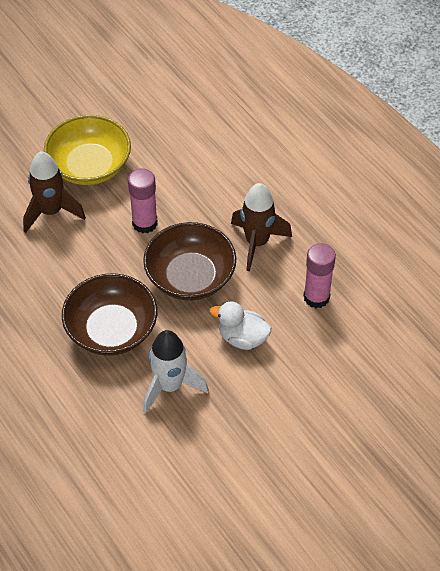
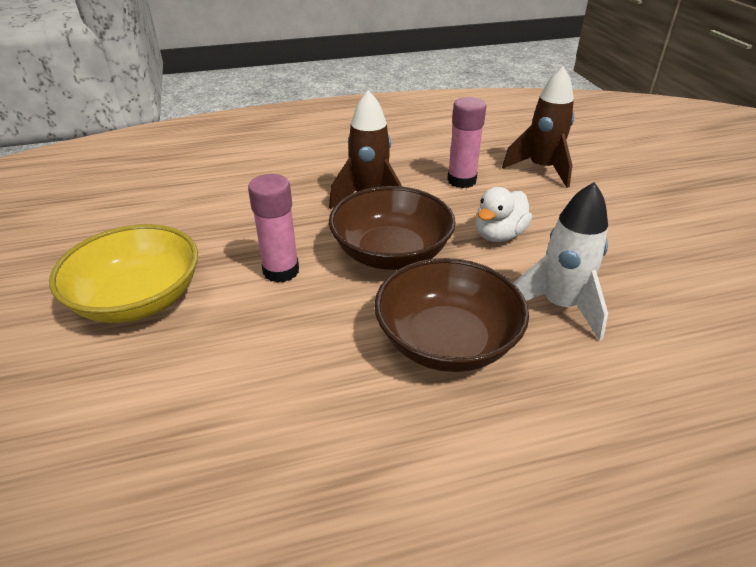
camera: 70 degrees left, 15 degrees down
brown rocket [23,151,86,233] -> brown rocket moved to [502,66,574,188]

